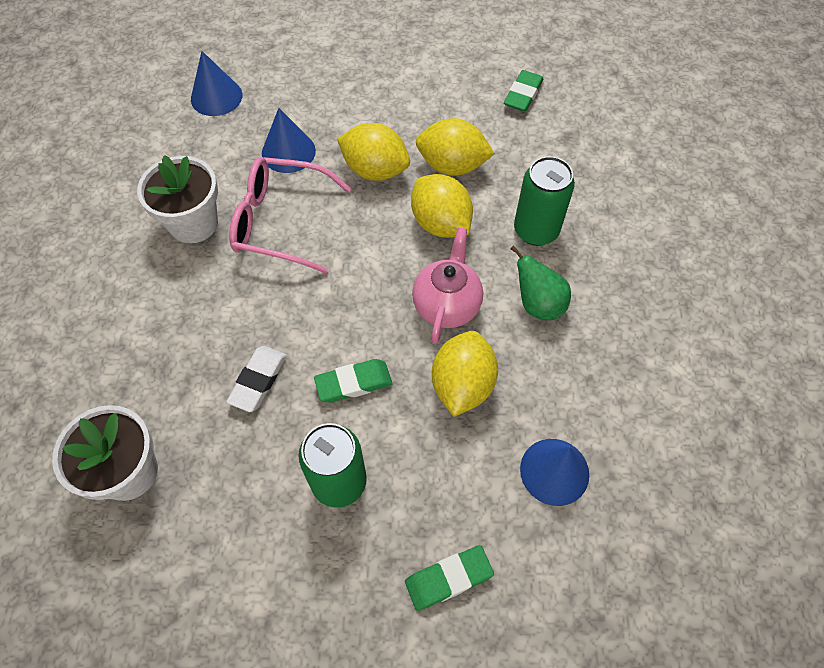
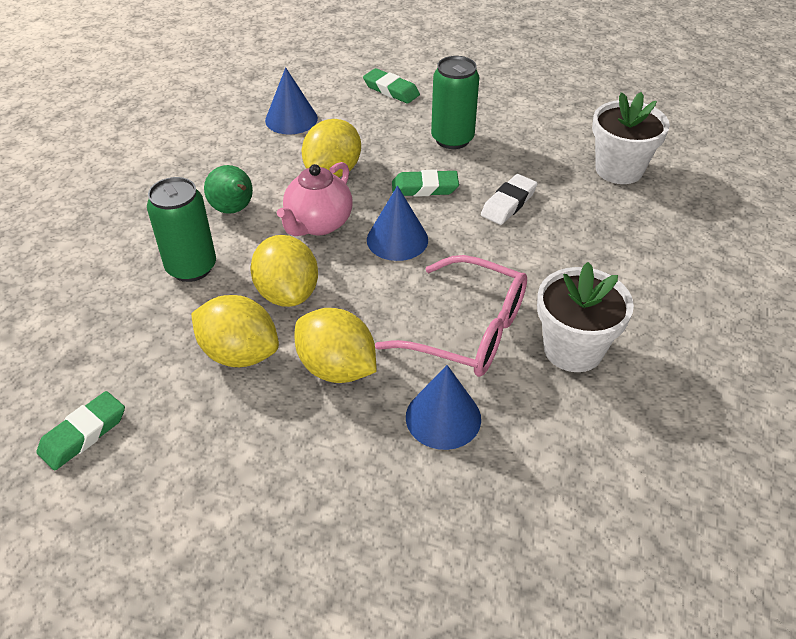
camera: 165 degrees left, 15 degrees down
blue cone [191,51,242,116] -> blue cone moved to [367,185,428,261]
green eraser [405,545,494,611] -> green eraser turned 45 degrees clockwise [363,68,420,104]

